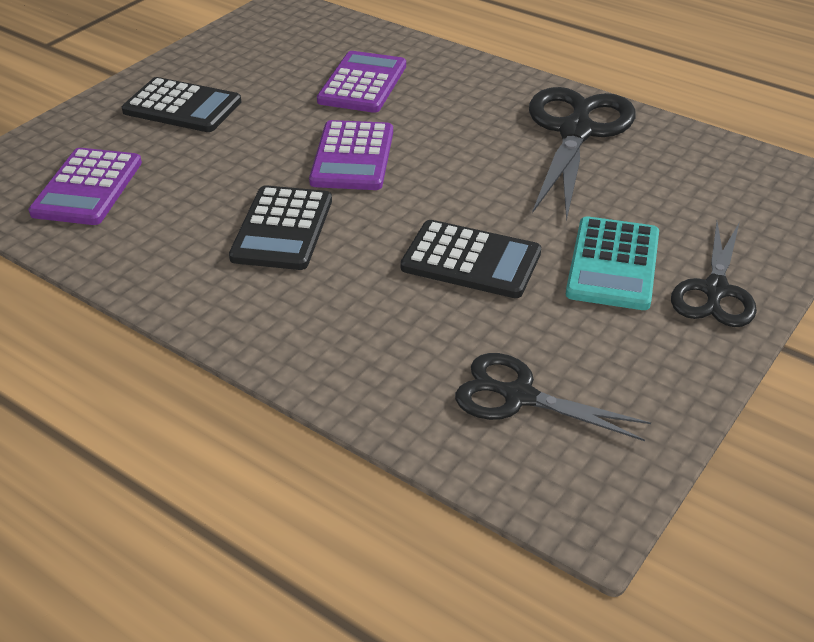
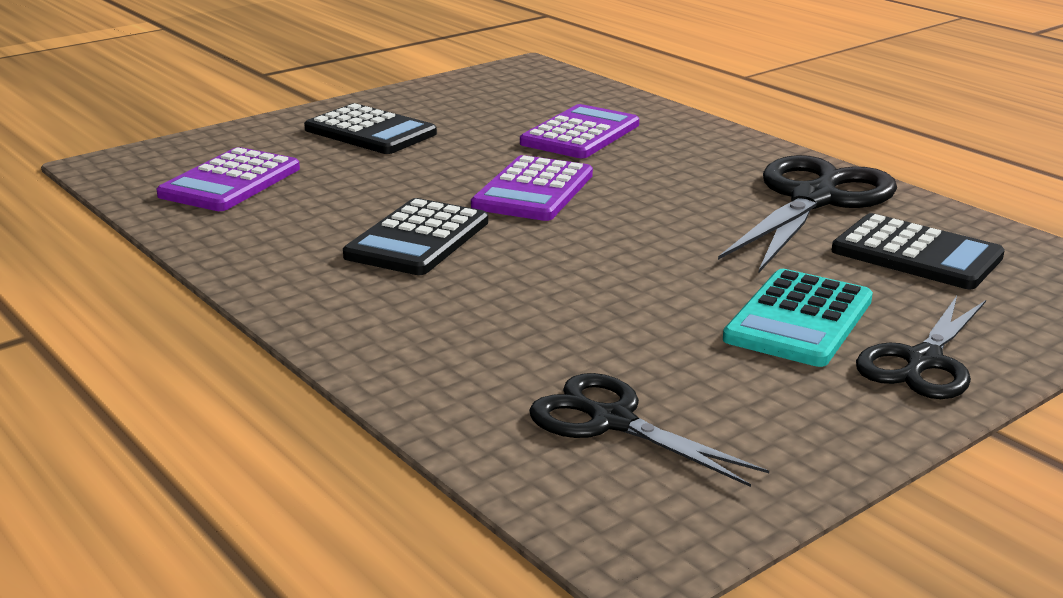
camera: 15 degrees right, 15 degrees down
black calculator [401,220,541,298] -> black calculator moved to [832,213,1005,289]

